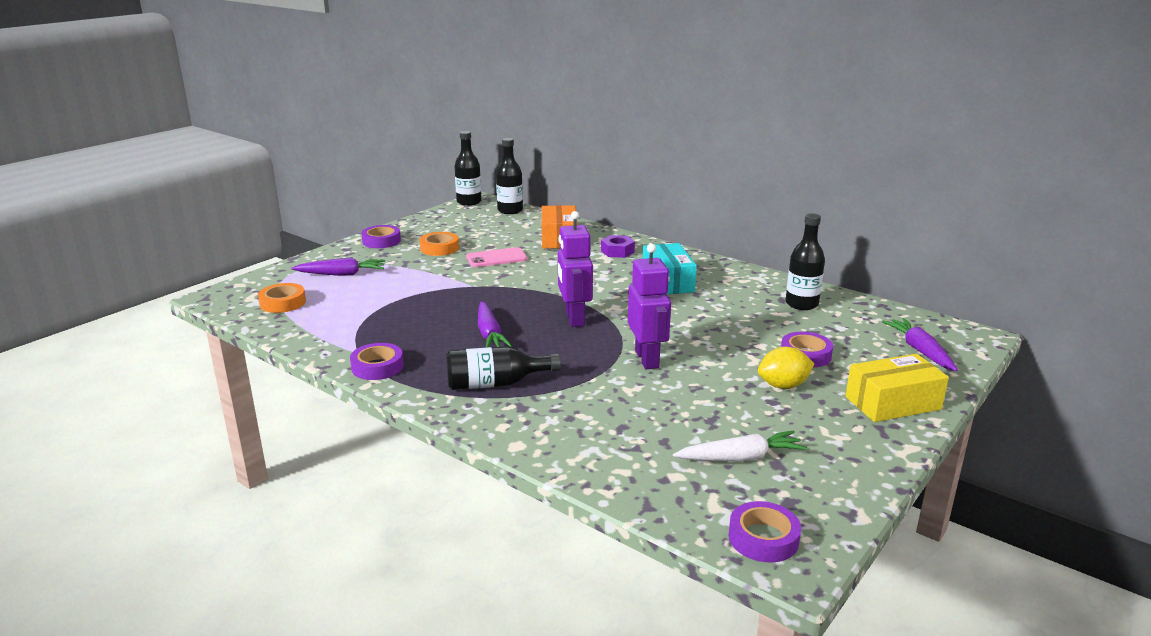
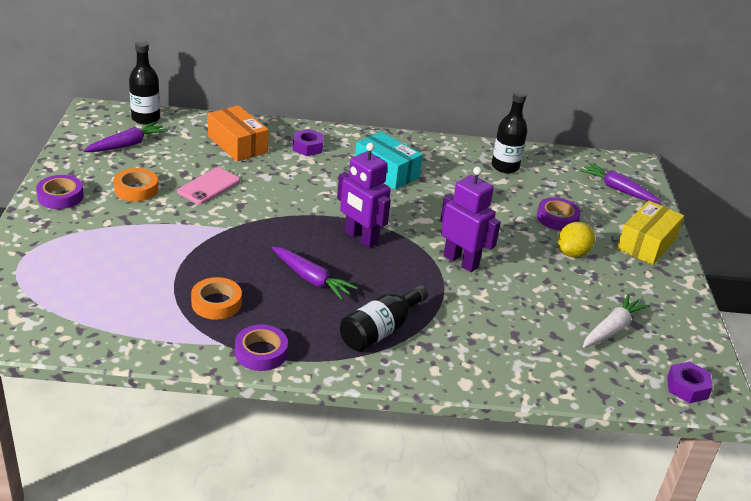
camera: 40 degrees left, 10 degrees up
orange tape [258,283,306,313] -> orange tape moved to [191,277,242,320]
purple carrot [291,257,385,276] -> purple carrot moved to [83,122,168,152]
black bottle [455,131,481,206] -> none
purple tape [729,501,801,562] -> purple nut [667,362,713,403]

